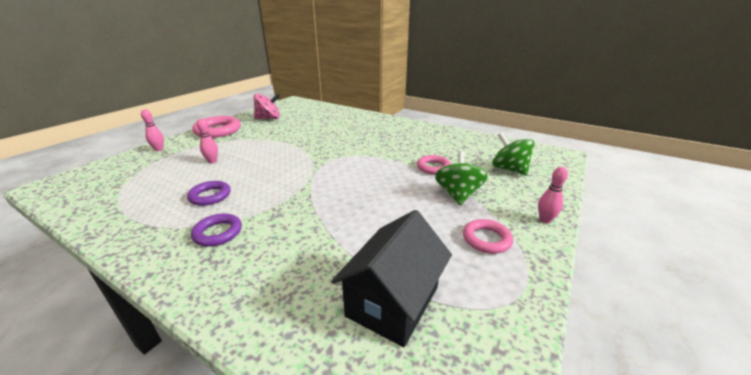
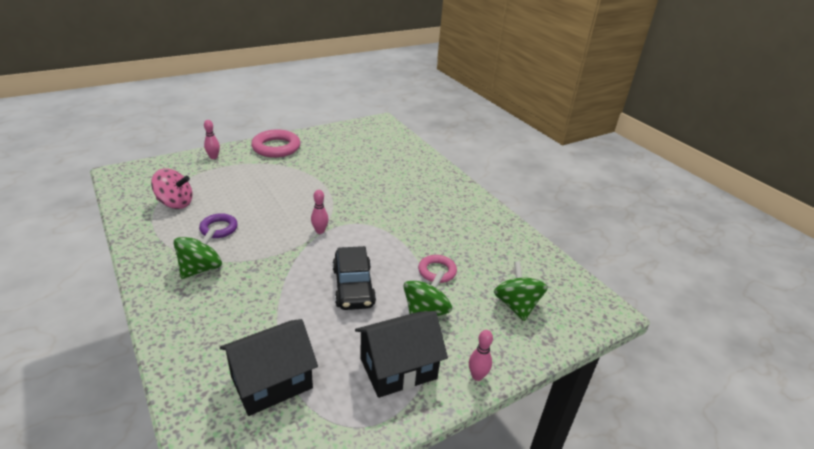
camera: 25 degrees right, 5 degrees up
purple ring [191,213,242,247] -> green spinning top [173,227,222,279]
pink bowling pin [197,119,218,163] -> pink bowling pin moved to [311,190,329,234]
pink spinning top [254,93,280,119] -> pink spinning top moved to [151,169,193,209]
pink ring [463,219,513,254] -> black house [355,311,448,398]
none -> black car [332,246,376,310]

